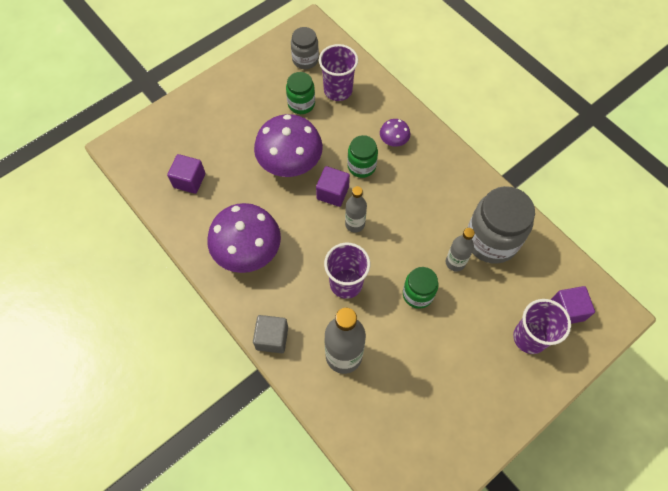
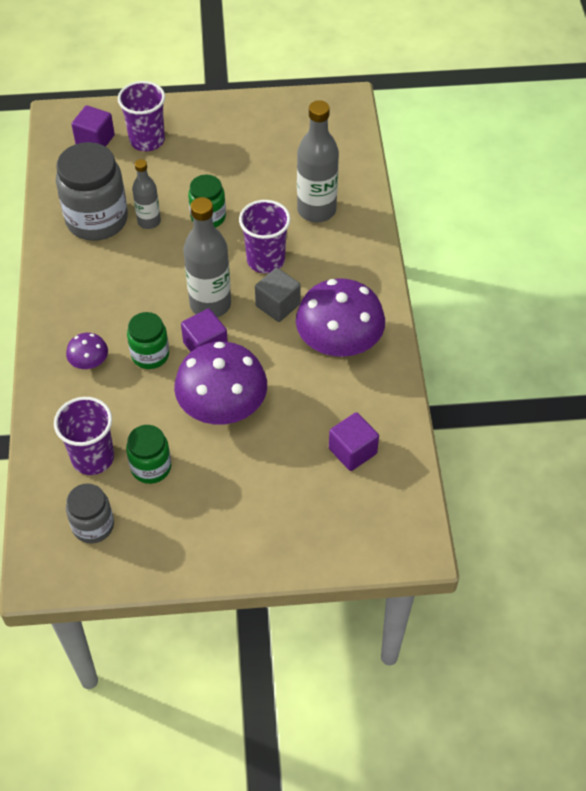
camera: 145 degrees left, 10 degrees down
grey cube [253,315,288,353] -> grey cube moved to [255,268,301,322]
grey bottle [345,186,367,232] -> grey bottle [184,197,231,317], size x1.69

